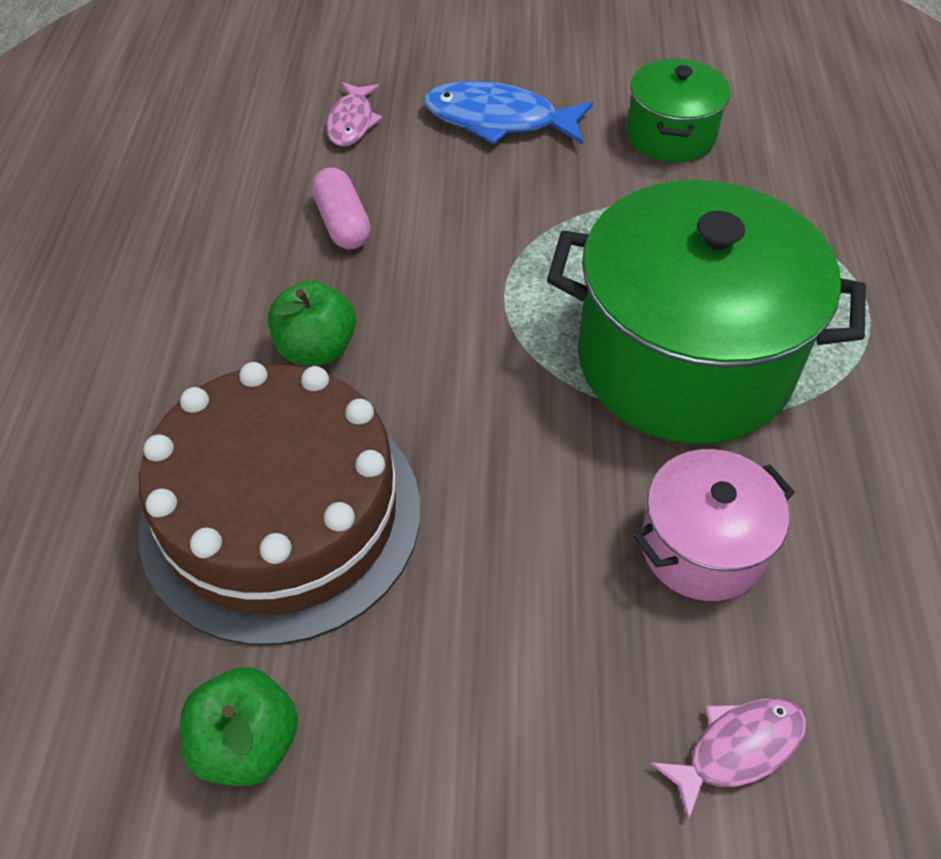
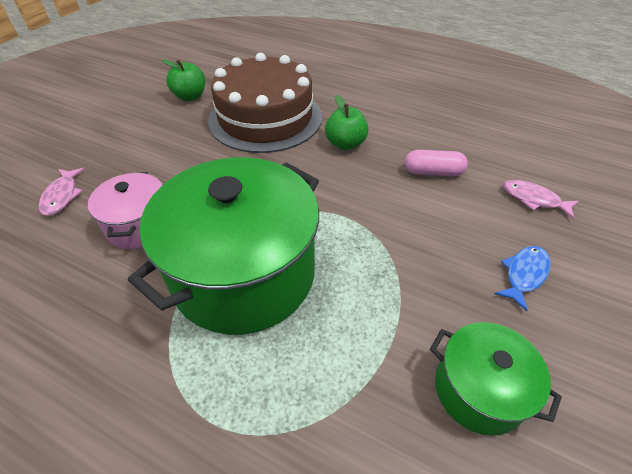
camera: 115 degrees right, 5 degrees down
blue fish [423,81,593,145] -> blue fish [495,246,550,311], size x0.61

